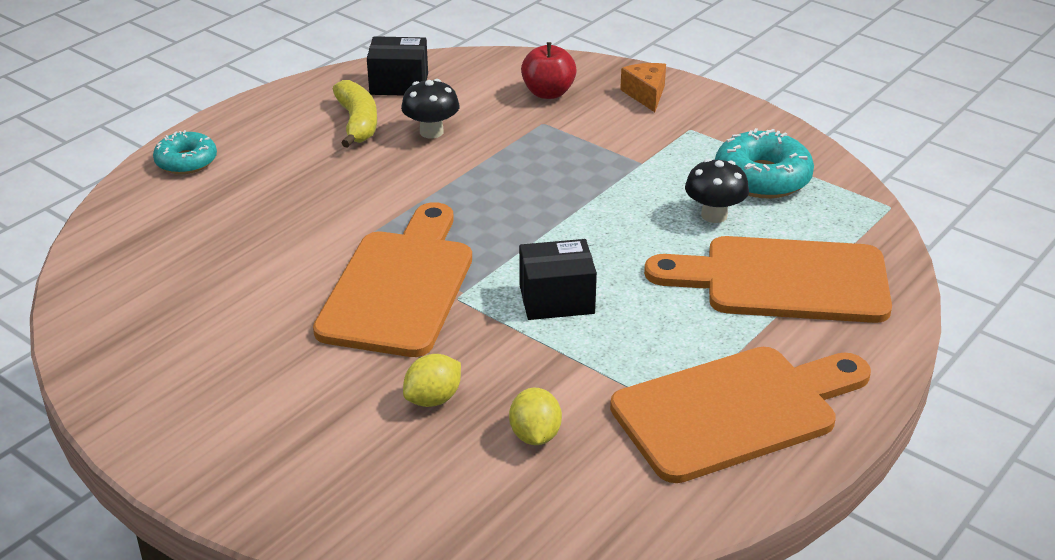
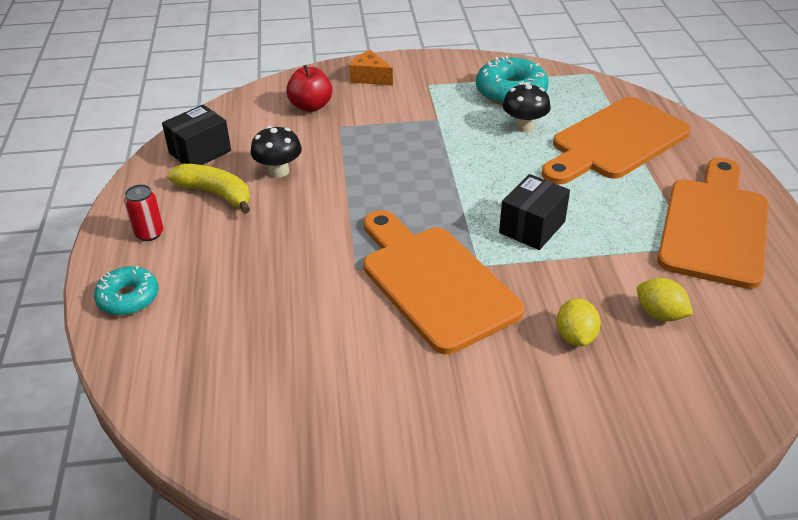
camera: 45 degrees left, 5 degrees up
none -> red can [124,184,163,241]

